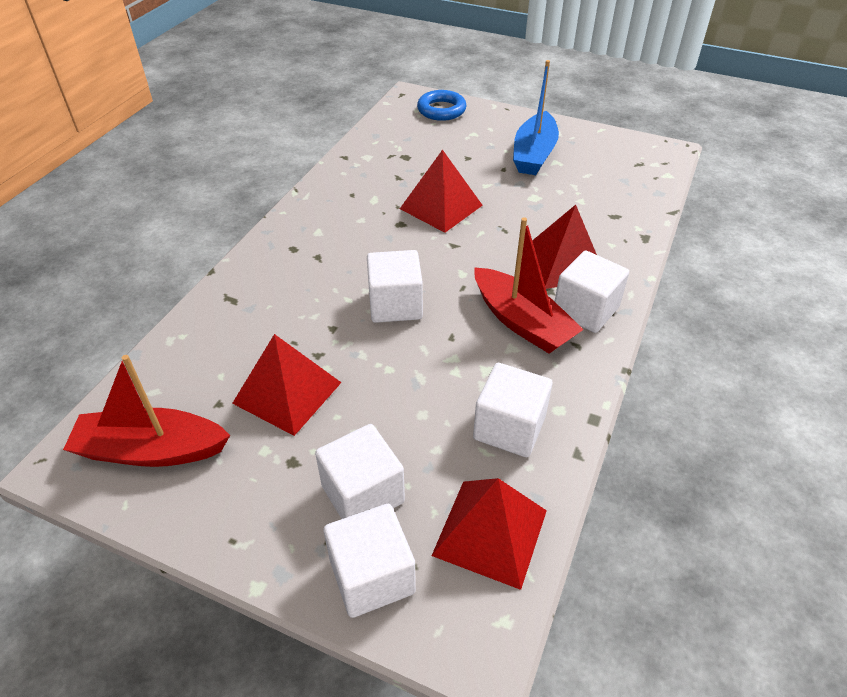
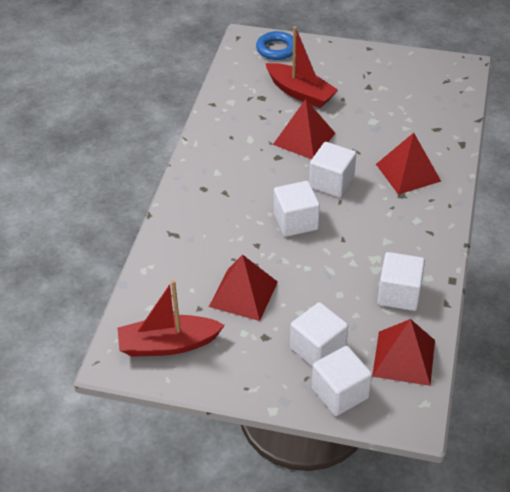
camera: 10 degrees left, 0 degrees up
red boat [474,217,584,353] -> red boat moved to [265,26,338,108]
blue boat [513,60,559,175] -> none
white cube [554,250,629,333] -> white cube moved to [309,142,356,197]

